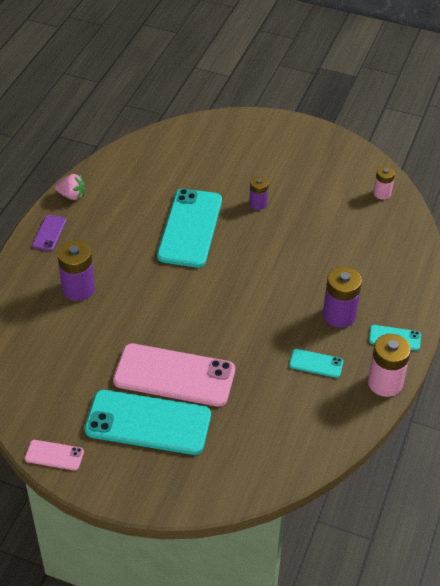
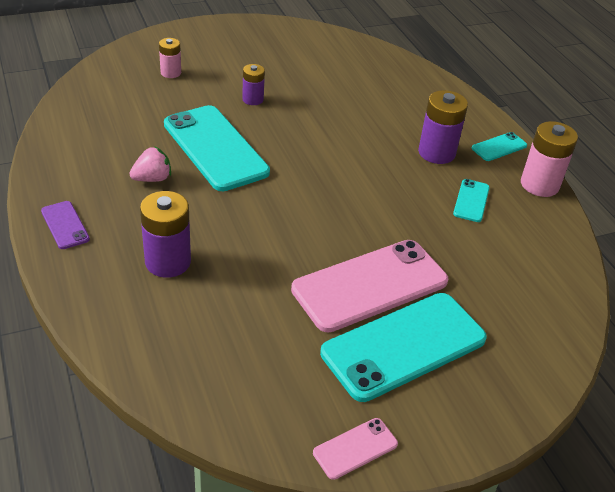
camera: 45 degrees left, 5 degrees down
pink strawberry [55,174,85,200] -> pink strawberry moved to [129,146,171,182]
turquoise phone [289,349,343,378] -> turquoise phone turned 45 degrees counterclockwise [453,179,490,222]
pink battery [373,166,395,200] -> pink battery moved to [159,38,181,78]

